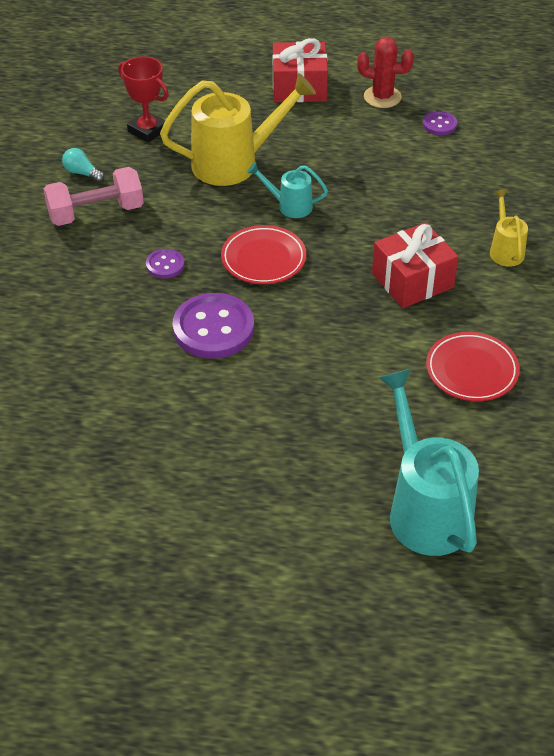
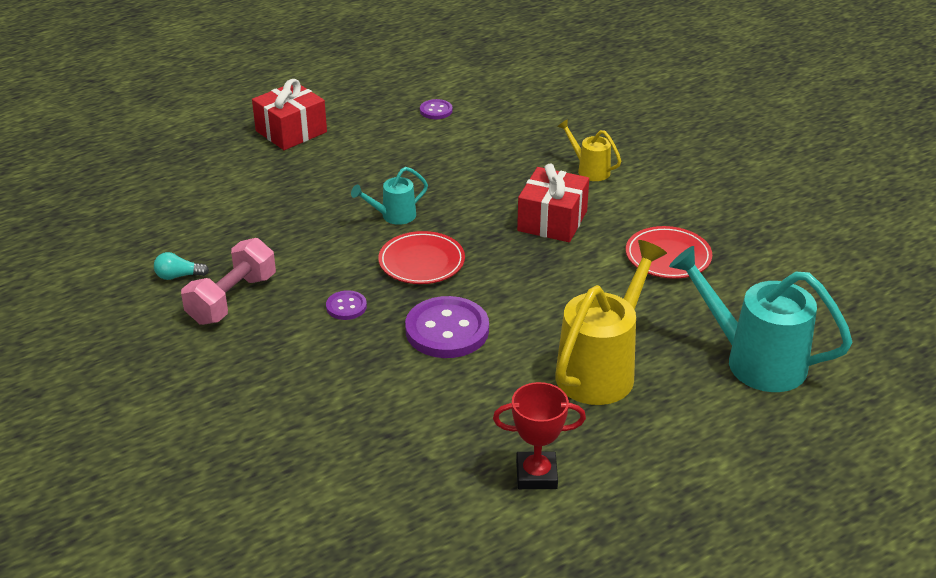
camera: 40 degrees left, 10 degrees down
red trophy [118,56,169,143] -> red trophy moved to [493,382,586,489]
yellow watering can [160,73,316,186] -> yellow watering can moved to [555,240,667,405]
red cactus [357,37,414,108] -> none

